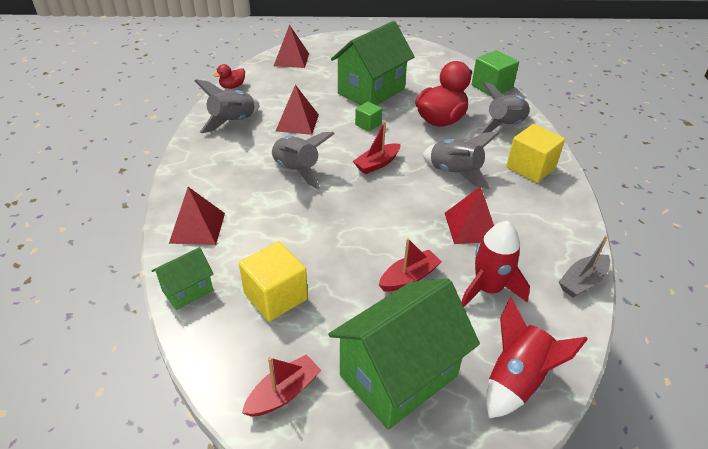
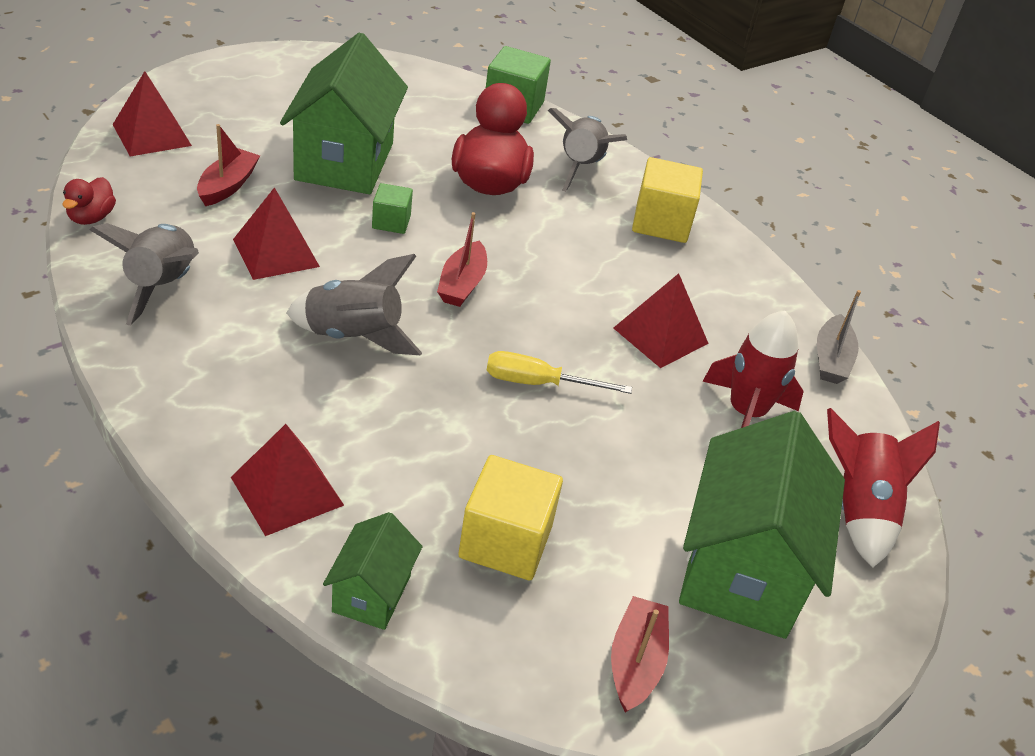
camera: 40 degrees left, 0 degrees up
red boat [379,238,442,292] -> red boat moved to [197,124,260,206]
grey rocket [422,131,499,189] -> none
none -> yellow screwdriver [486,351,632,394]

